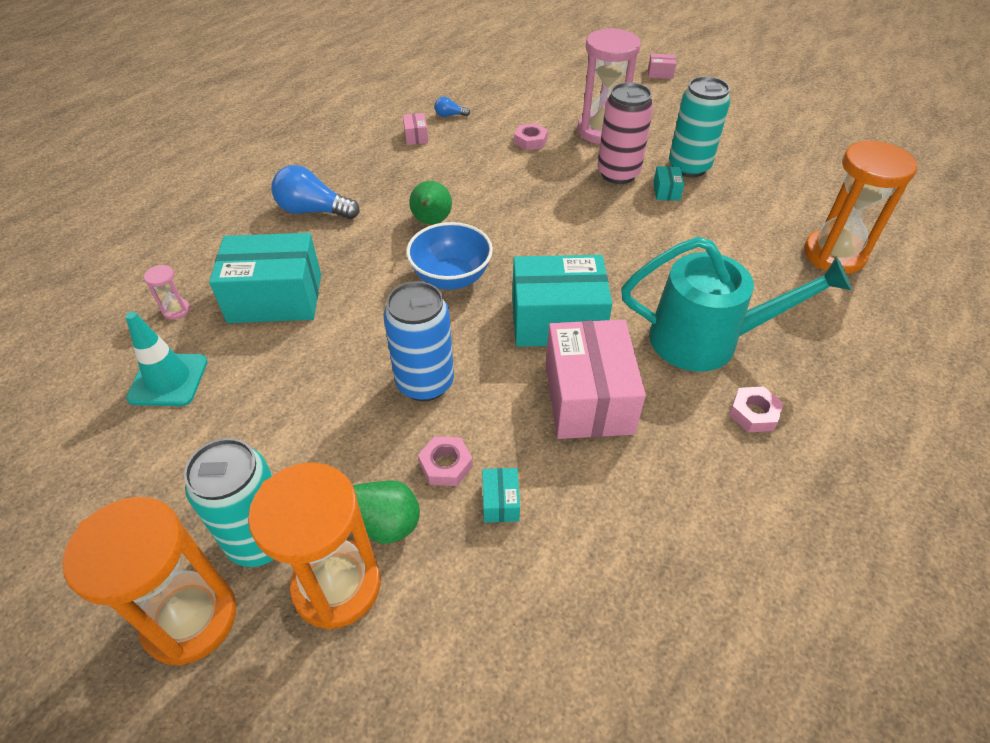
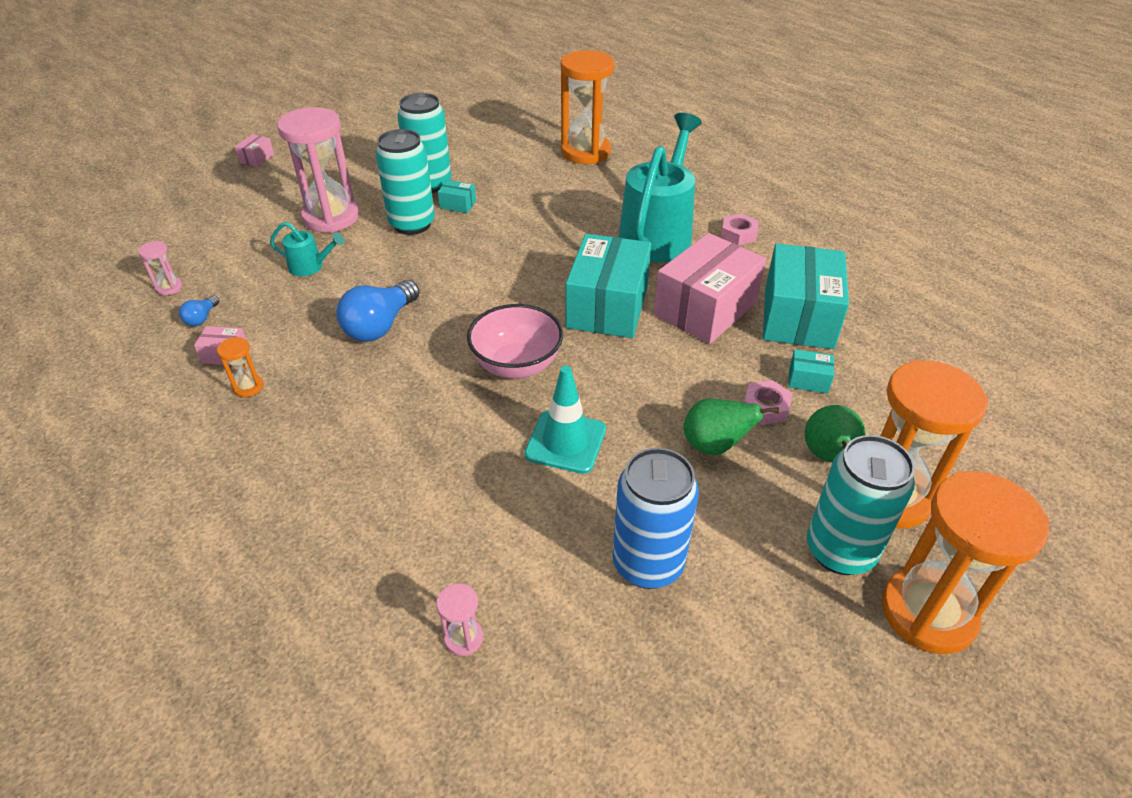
camera: 75 degrees left, 5 degrees down
turquoise traffic cone [126,312,208,406] -> turquoise traffic cone moved to [524,366,606,474]
turquoise box [209,233,321,323] -> turquoise box moved to [763,243,849,349]
blue light bulb [271,165,359,219] -> blue light bulb moved to [336,280,419,342]
blue can [384,281,454,401] -> blue can moved to [613,448,699,589]
blue bowl [406,222,493,290] -> pink bowl [467,304,563,379]
green pear [409,181,452,224] -> green pear moved to [683,399,779,455]
pink nut [514,123,548,151] -> turquoise watering can [270,222,344,276]
pink box [546,319,646,439] -> pink box turned 60 degrees counterclockwise [654,233,766,344]
pink can [597,82,653,184] -> turquoise can [375,129,435,235]
none -> pink hourglass [138,241,183,295]
none -> orange hourglass [217,337,263,397]

